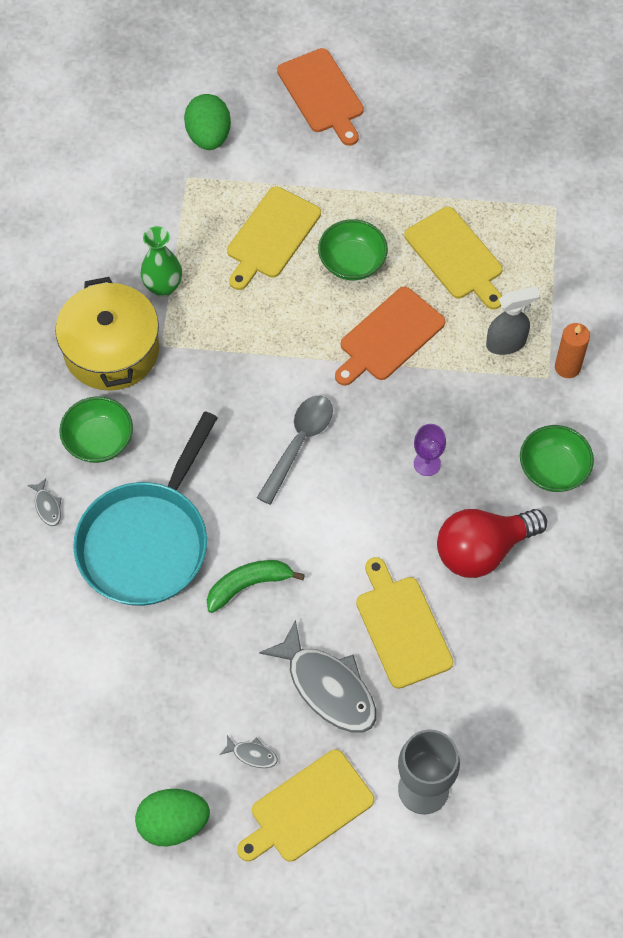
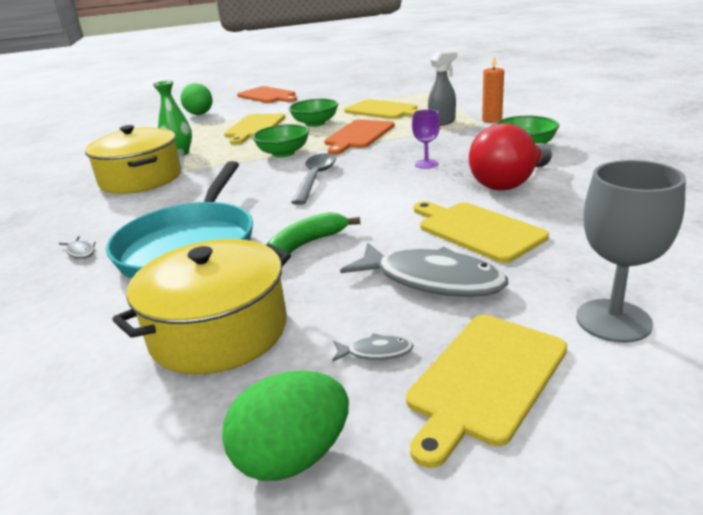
camera: 15 degrees left, 35 degrees down
green bowl [59,396,133,463] -> green bowl moved to [252,124,309,158]
none -> yellow pot [112,239,291,375]

